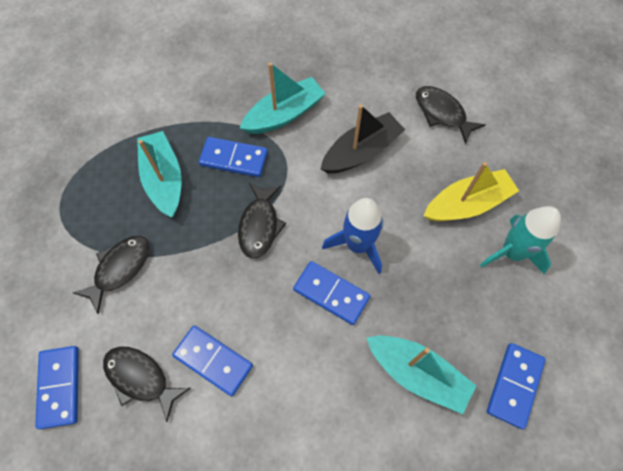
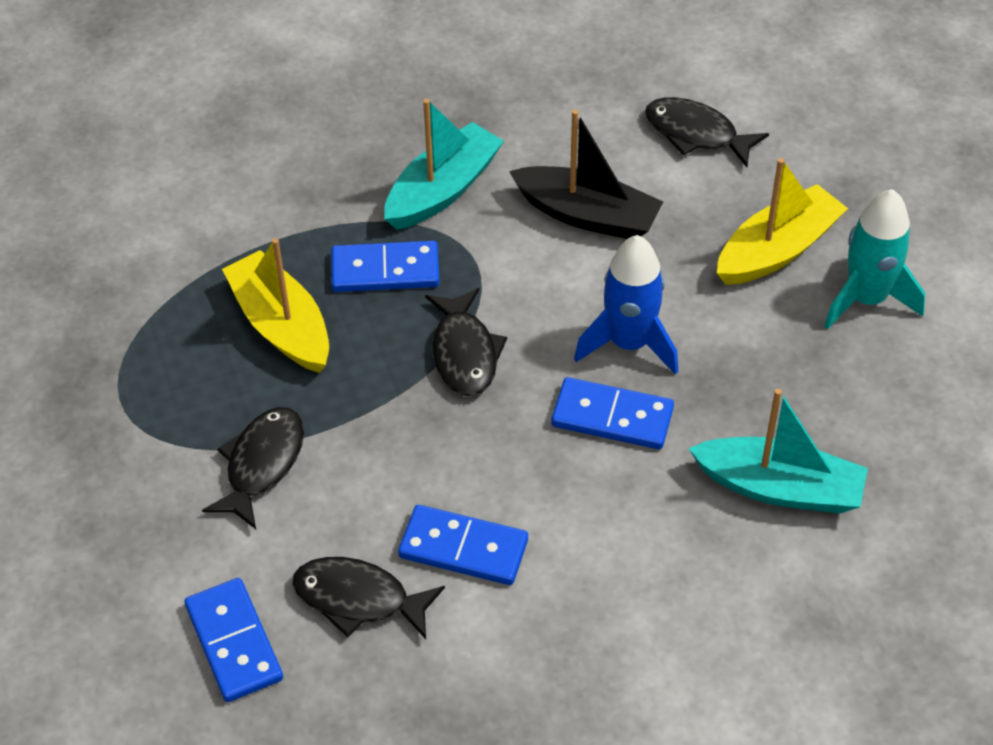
camera: 15 degrees left, 15 degrees down
turquoise boat [137,131,182,218] -> yellow boat [222,238,329,373]
black boat [321,104,405,173] -> black boat turned 75 degrees clockwise [509,110,663,239]
blue domino [487,343,546,429] -> none

